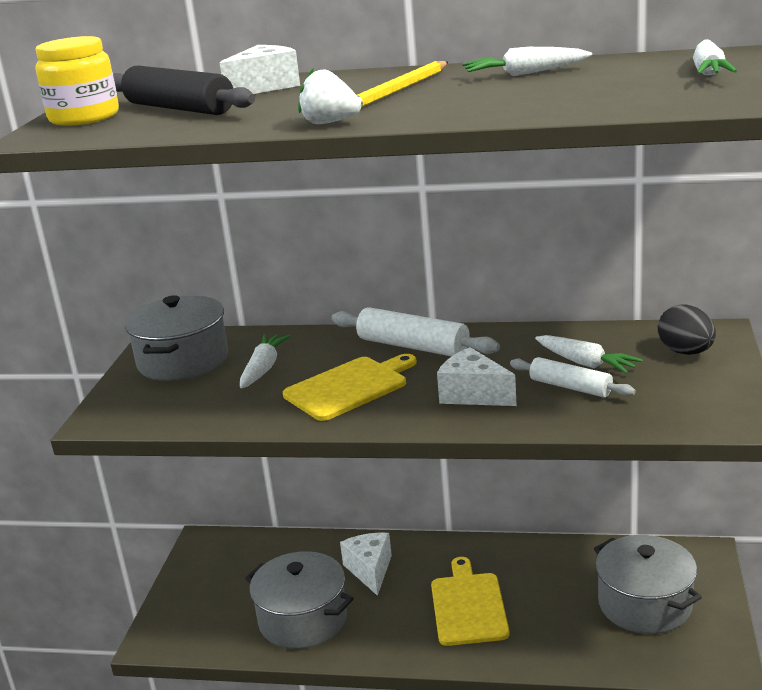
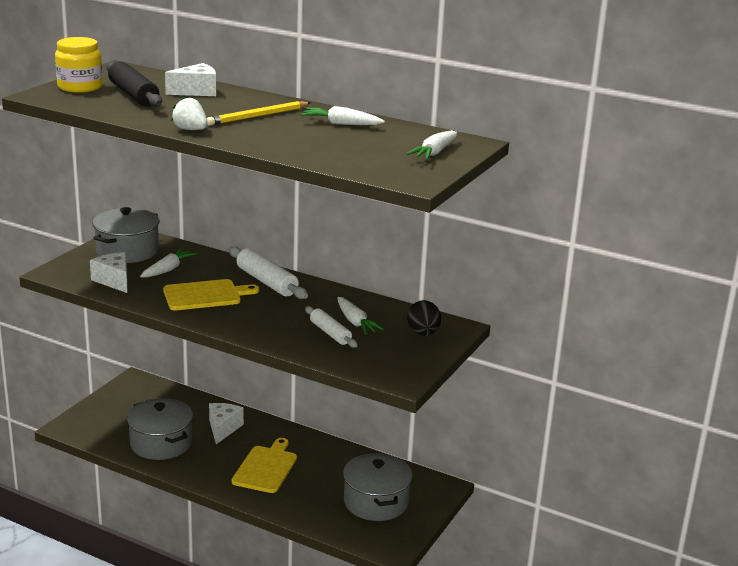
camera: 15 degrees right, 0 degrees up
white cheese [437,347,517,406] -> white cheese moved to [90,252,127,293]

